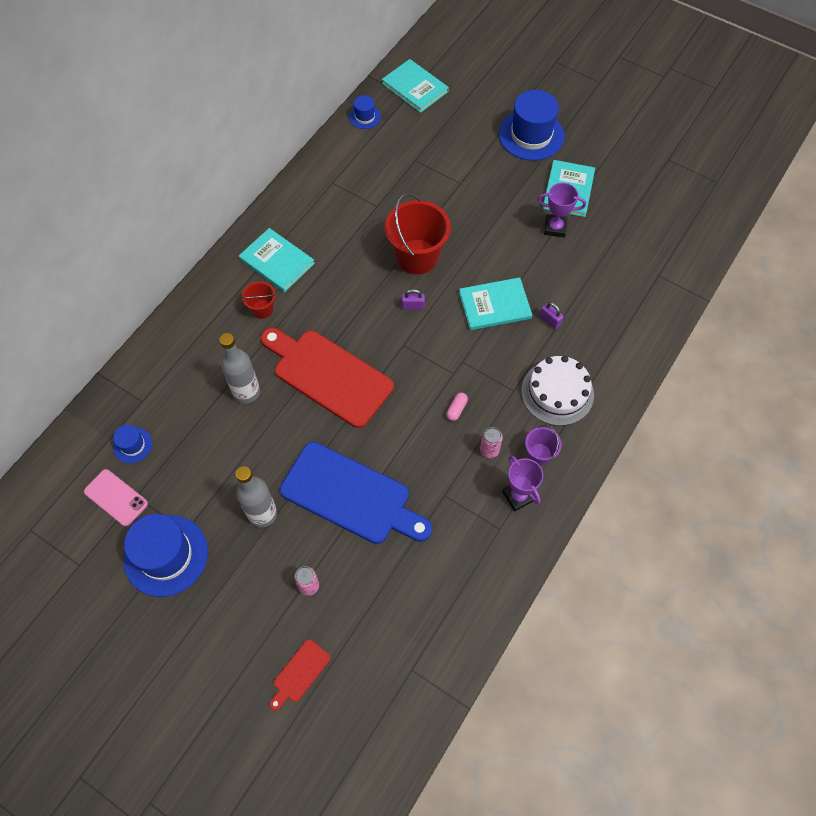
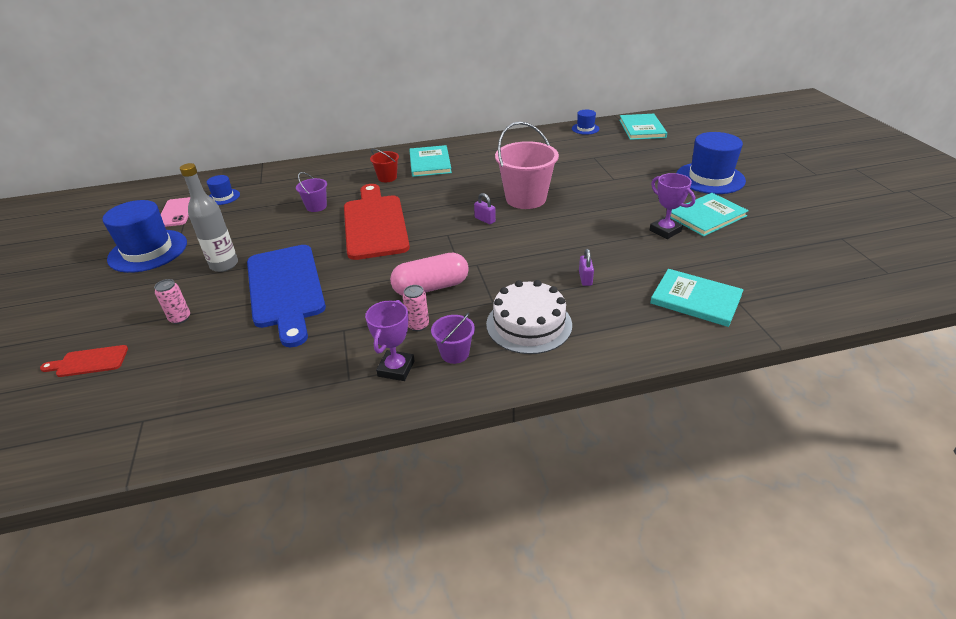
camera: 45 degrees right, 25 degrees down
grey bottle [219,333,260,404] -> purple bucket [296,172,327,212]
red bucket [385,193,451,274] -> pink bucket [495,122,559,209]
pink capsule [446,392,468,421] -> pink capsule [390,253,469,296], size x2.28
turquoise book [459,277,532,330] -> turquoise book moved to [650,269,744,327]

